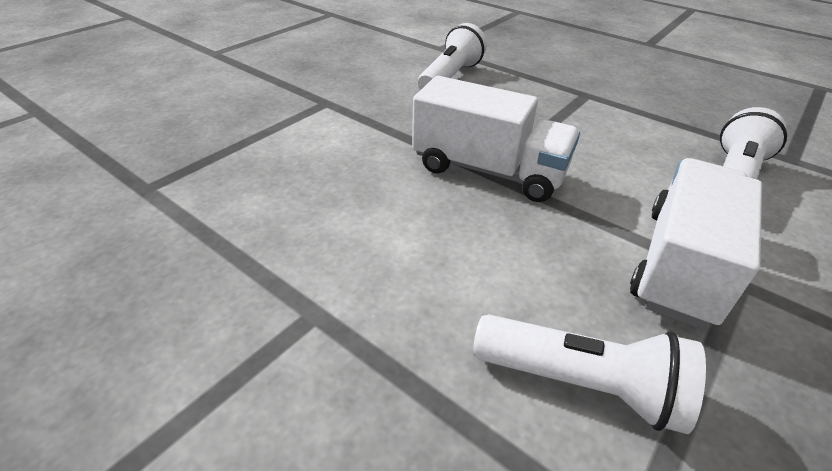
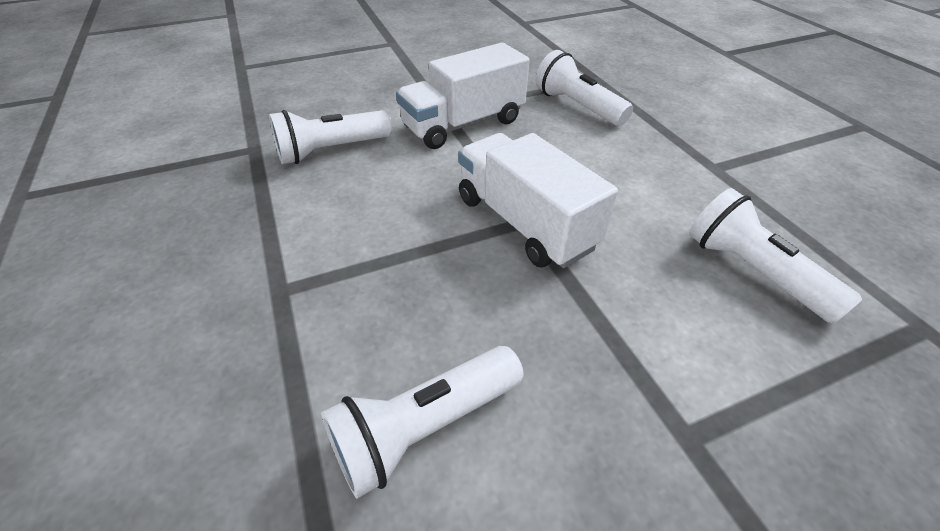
camera: 150 degrees left, 5 degrees up
none -> white flashlight [689,188,862,324]

